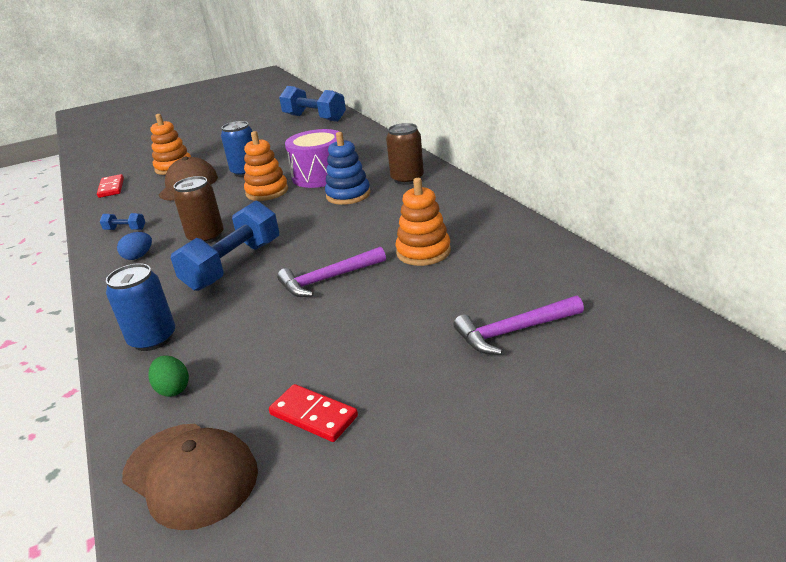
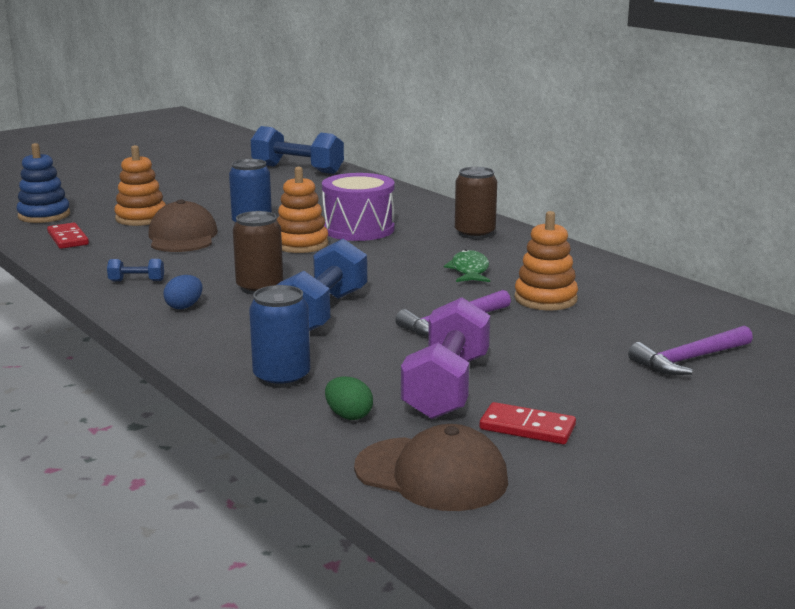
camera: 15 degrees left, 10 degrees down
blue stacking toy [325,132,370,205] -> blue stacking toy moved to [17,143,70,223]
none -> purple dumbbell [401,297,490,419]
none -> green fish [444,249,490,282]

